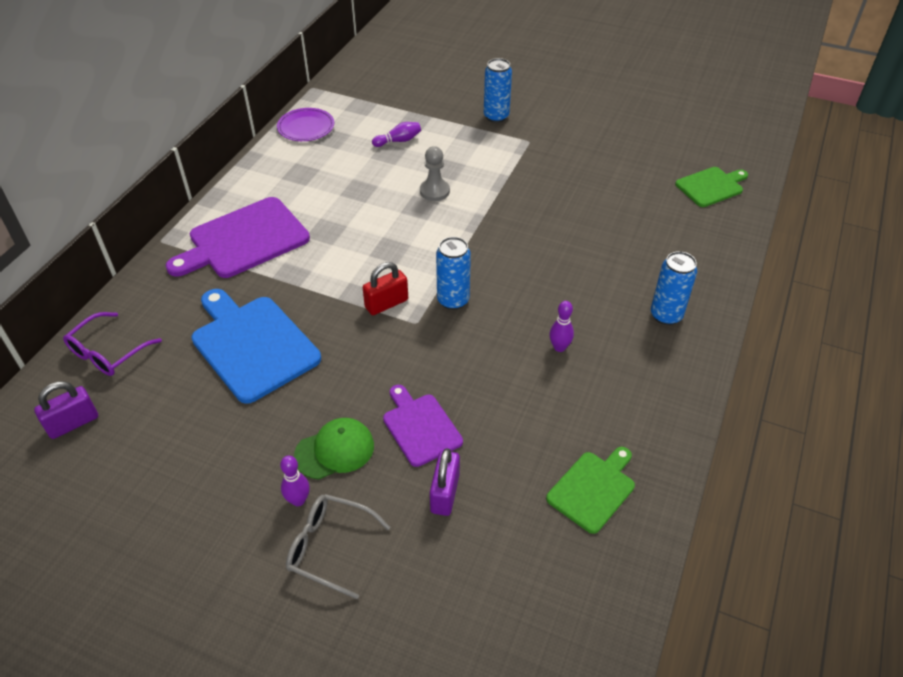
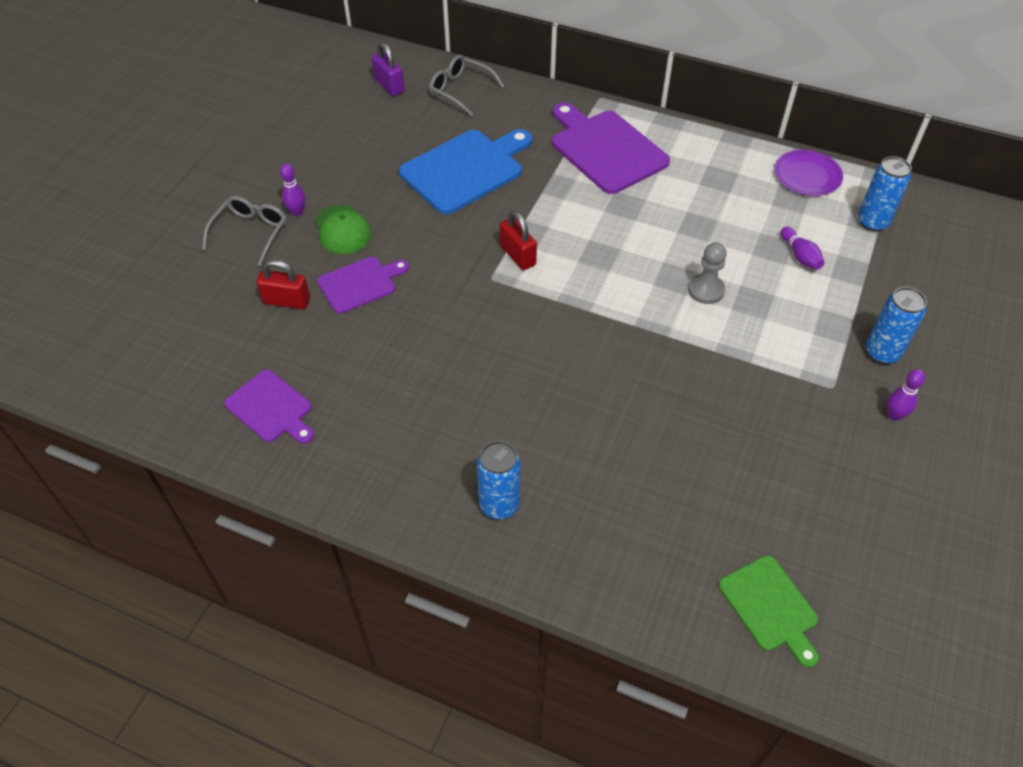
camera: 90 degrees right, 5 degrees up
purple glasses [63,312,162,376] -> grey glasses [429,55,504,116]
purple padlock [430,448,460,516] -> red padlock [256,259,310,309]
blue can [436,237,471,310] -> blue can moved to [858,156,911,232]
green cutting board [546,447,635,534] -> purple cutting board [224,370,314,444]
purple bowling pin [549,301,574,352] -> purple bowling pin moved to [887,369,925,421]

